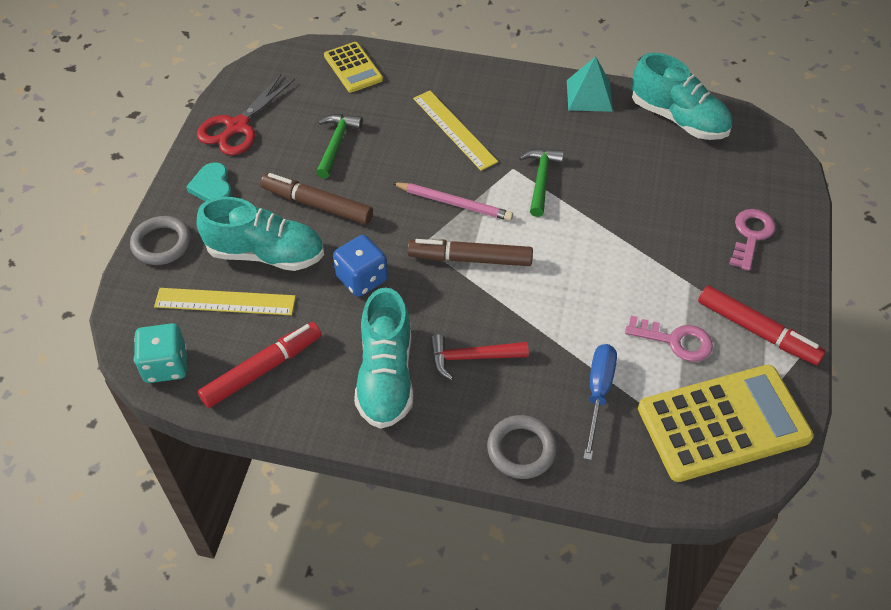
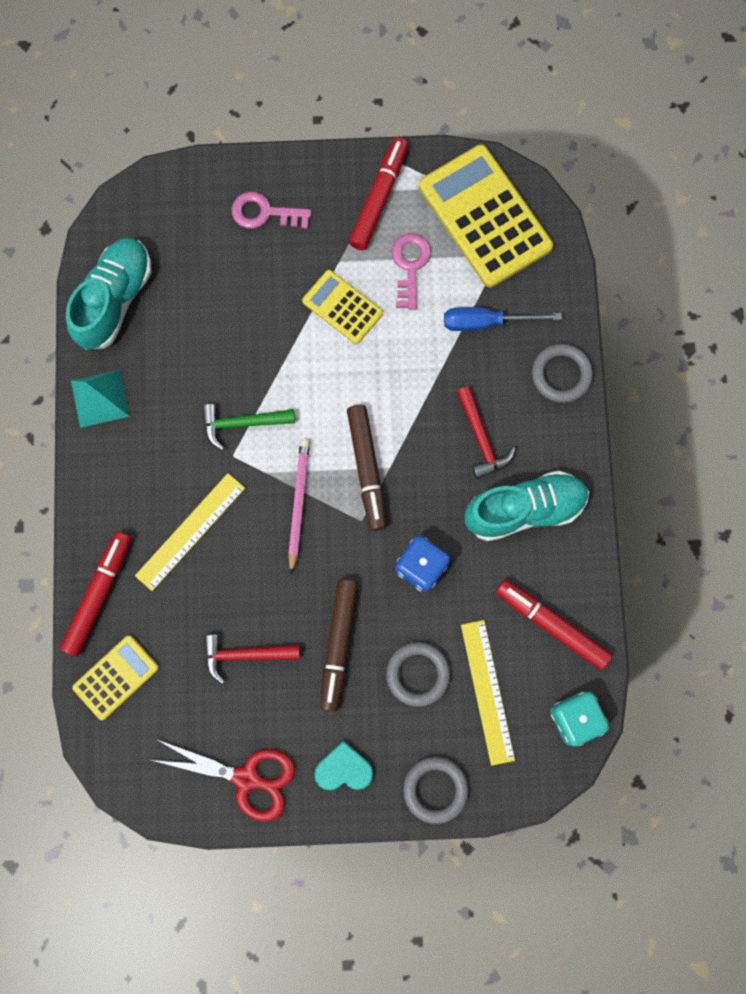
camera: 105 degrees left, 25 degrees up
turquoise heart [186,162,232,201] -> turquoise heart turned 150 degrees counterclockwise [314,741,373,790]
turquoise shoe [197,197,324,271] -> grey ring [386,642,450,707]
green hammer [316,114,363,179] -> red hammer [204,634,300,684]
none -> red marker [60,531,131,657]
none -> yellow calculator [302,270,383,344]

